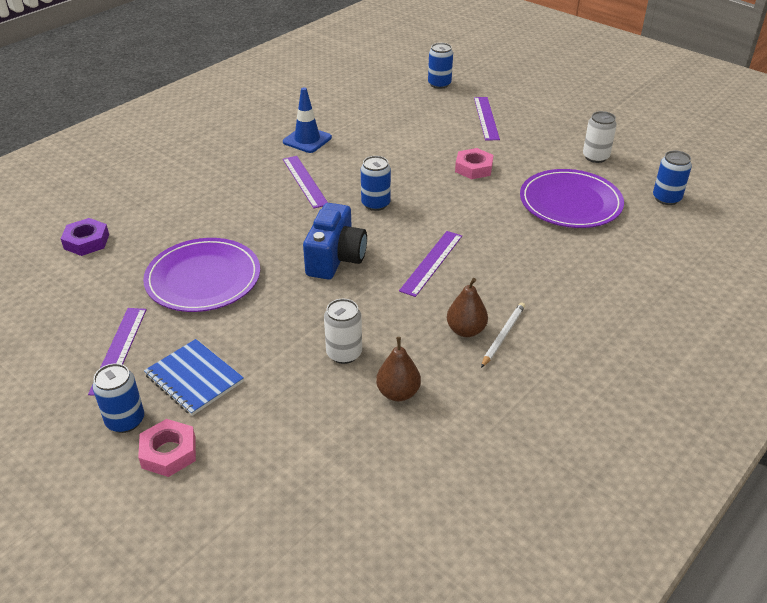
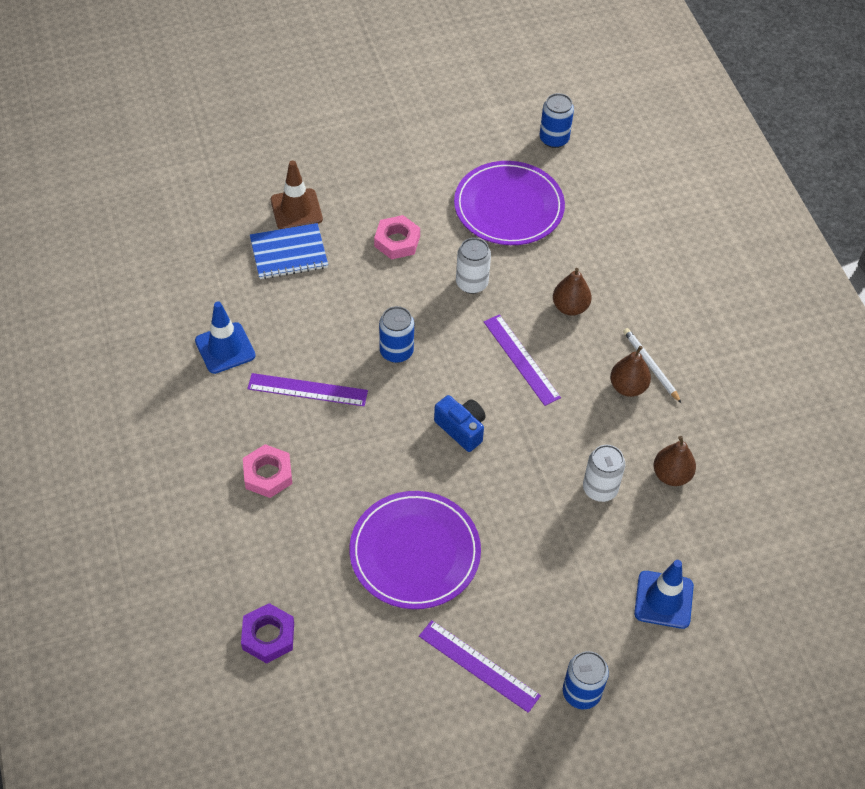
camera: 60 degrees left, 15 degrees up
pink nut [138,419,196,477] -> pink nut moved to [243,444,292,498]
blue notebook [144,339,244,416] -> blue notebook moved to [250,223,328,279]
blue camera [303,203,367,279] -> blue camera [434,395,486,452], size x0.65
blue can [428,43,453,89] -> none
purple ruler [474,97,500,141] -> none
white can [583,111,617,163] -> white can moved to [456,238,491,294]
none -> brown traffic cone [271,160,323,229]
none -> brown pear [553,268,592,316]
none -> blue traffic cone [634,560,694,629]

